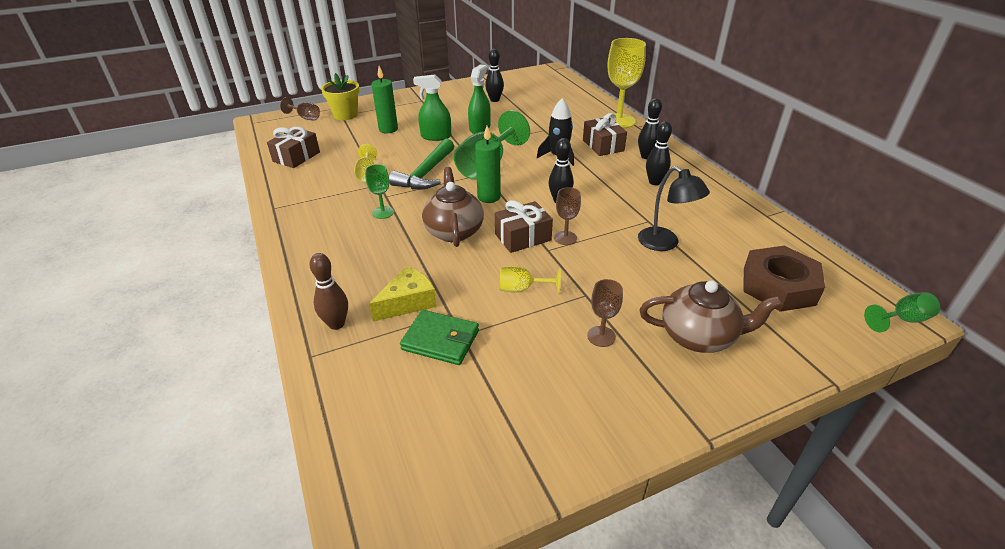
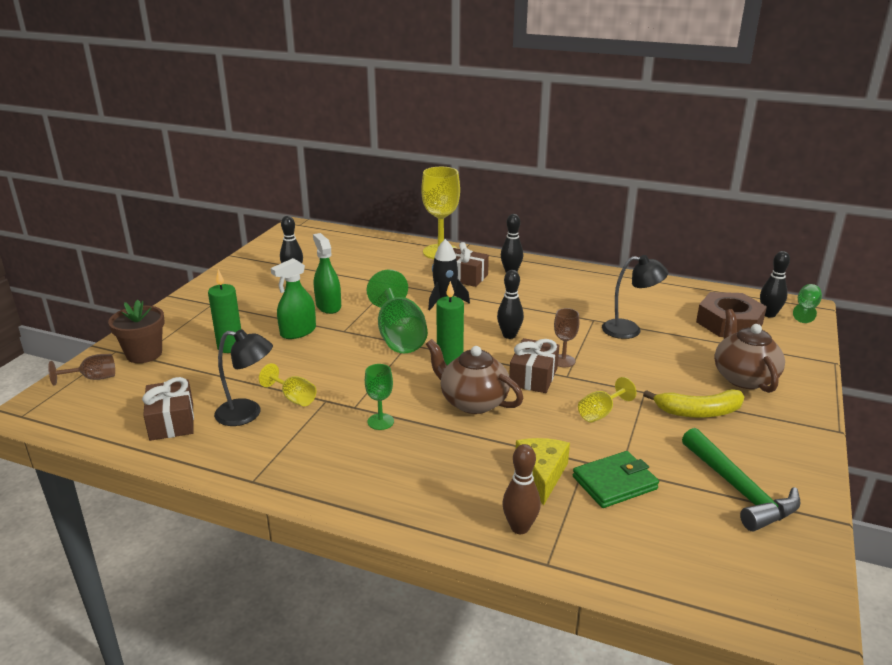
camera: 45 degrees left, 10 degrees down
yellow flower pot [321,73,359,120] -> brown flower pot [108,300,165,363]
green hammer [389,139,454,189] -> green hammer moved to [682,428,801,532]
brown goblet [587,279,623,347] -> yellow banana [643,389,745,418]
brown teapot [640,281,782,353] -> brown teapot turned 60 degrees counterclockwise [714,309,785,393]
black bowling pin [646,121,672,185] -> black bowling pin moved to [760,251,790,318]
none -> black lamp [214,329,273,426]

